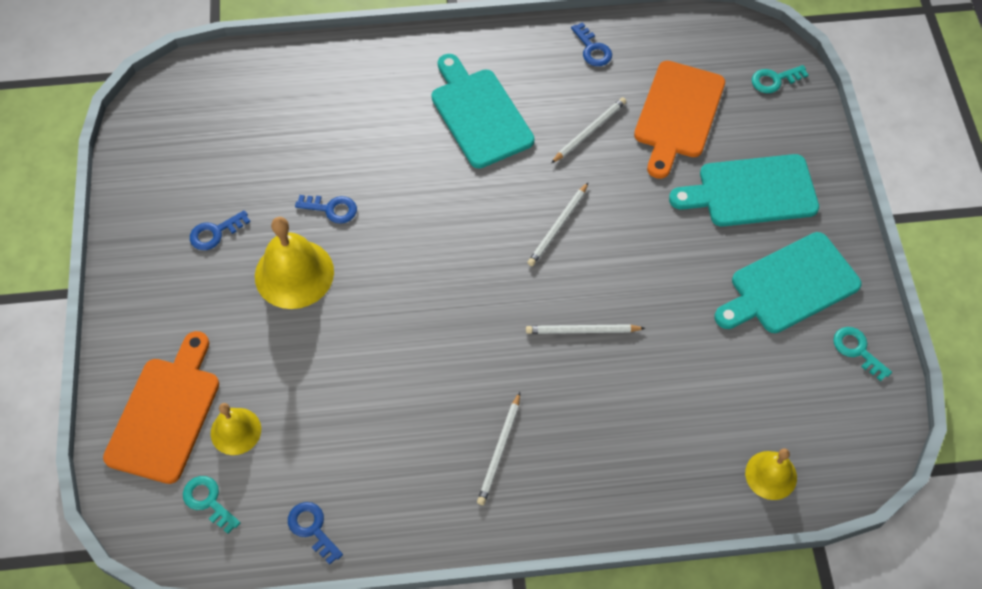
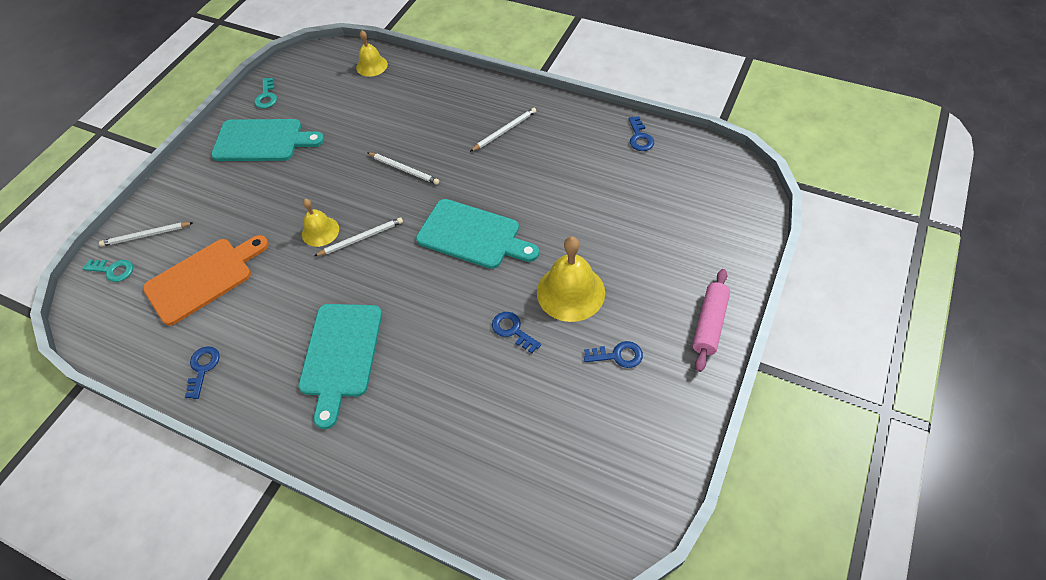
camera: 145 degrees left, 5 degrees down
orange cutting board [103,331,219,484] -> none
turquoise key [183,476,240,534] -> none
yellow bell [211,403,261,455] -> yellow bell moved to [302,199,339,247]
white pencil [551,97,627,163] -> white pencil moved to [99,222,194,247]
turquoise cutting board [669,154,819,227] -> turquoise cutting board moved to [416,199,539,269]
none -> pink rolling pin [693,269,730,372]

